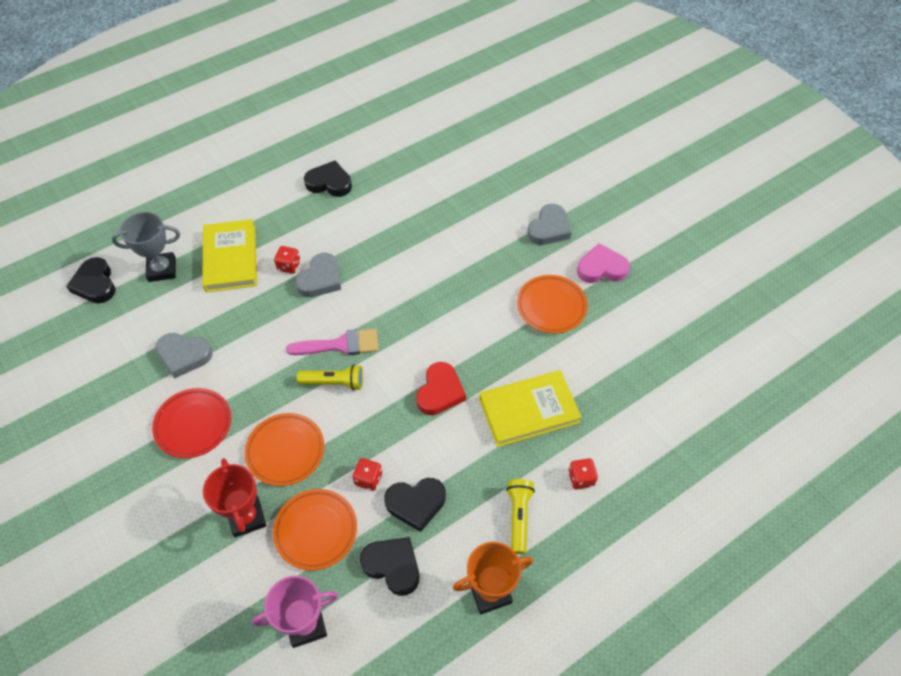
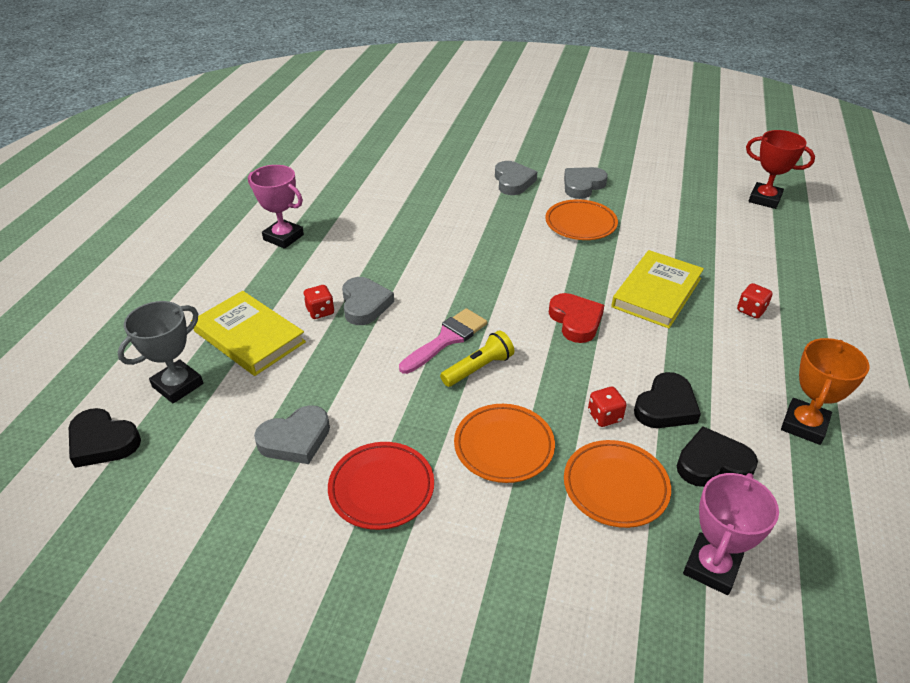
camera: 40 degrees left, 15 degrees down
red trophy [203,458,266,537] -> red trophy moved to [746,130,815,209]
black heart [304,161,352,197] -> pink trophy [248,165,304,249]
yellow flashlight [506,479,535,554] -> none
pink heart [577,243,630,283] -> grey heart [564,167,608,199]

